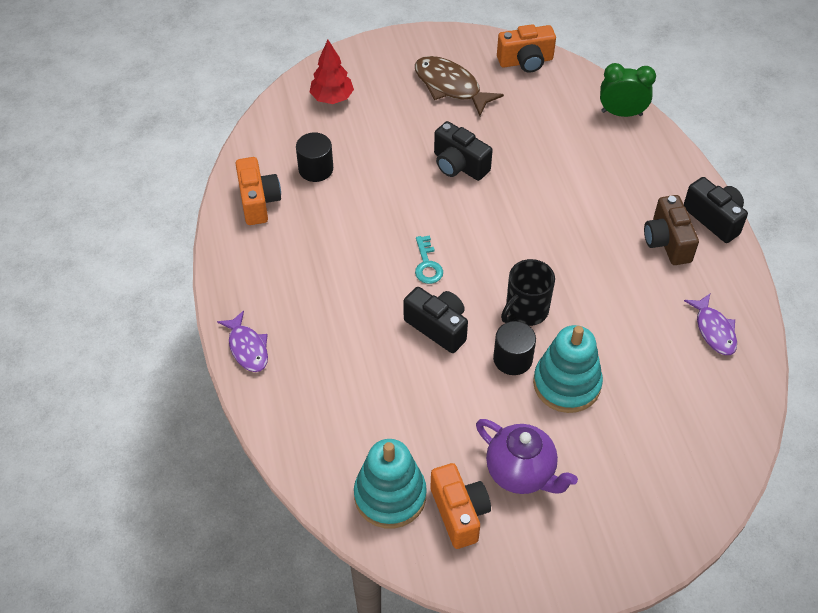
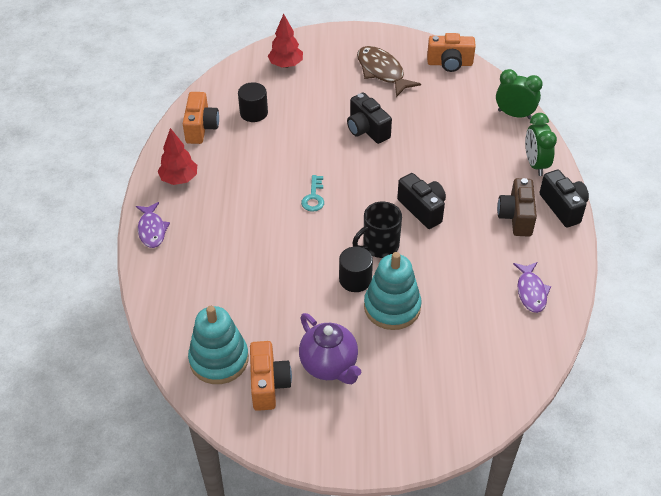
camera: 15 degrees right, 5 degrees down
black camera [404,287,468,353] -> black camera moved to [397,173,446,229]
none -> red tree [158,128,197,185]
none -> green clock [525,113,557,176]

